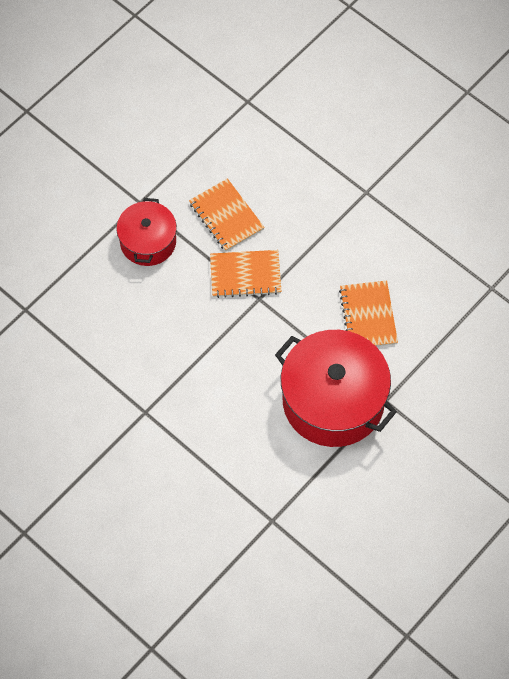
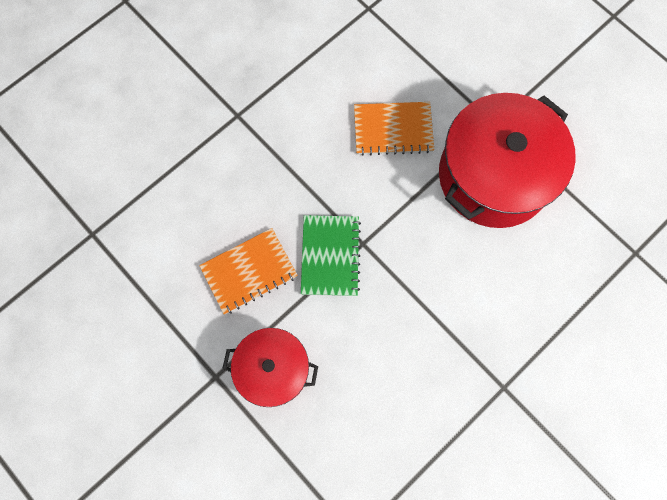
camera: 85 degrees left, 10 degrees up
orange notebook [210,250,282,298] -> green notebook [301,215,361,296]

